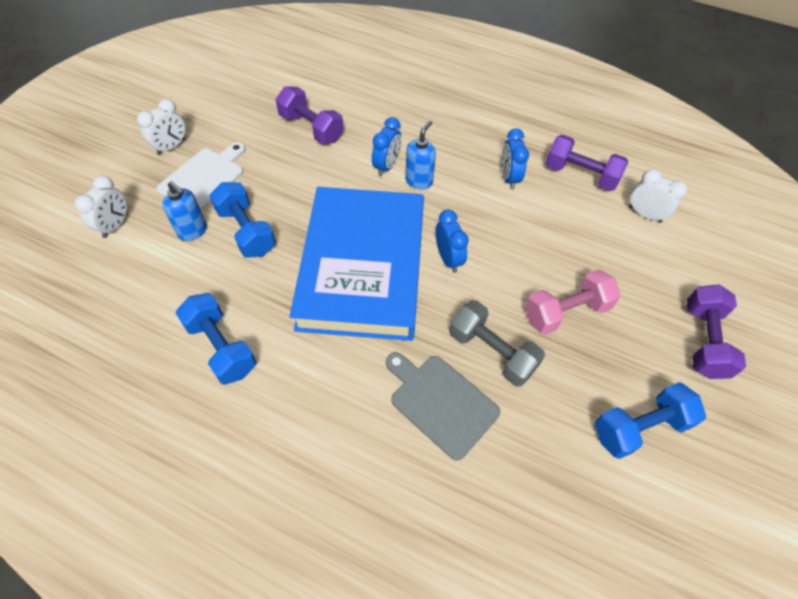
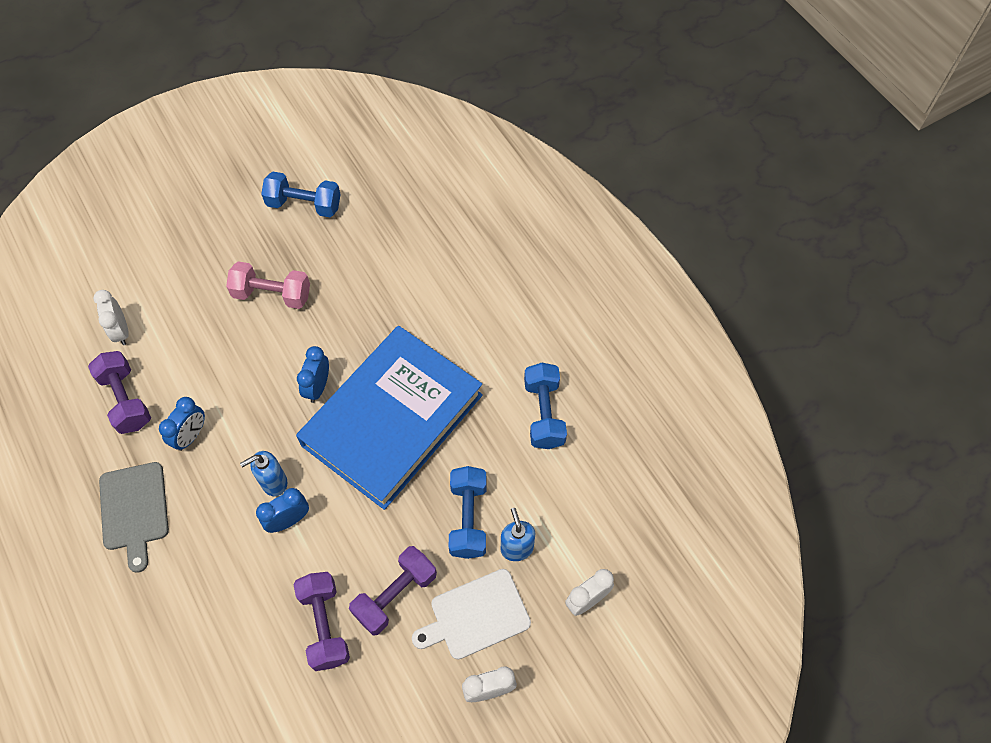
camera: 145 degrees left, 5 degrees up
grey cutting board [386,353,500,460] -> grey cutting board moved to [99,462,169,573]
grey dumbbell [449,300,545,387] -> none
purple dumbbell [687,284,746,379] -> purple dumbbell moved to [349,546,437,636]

